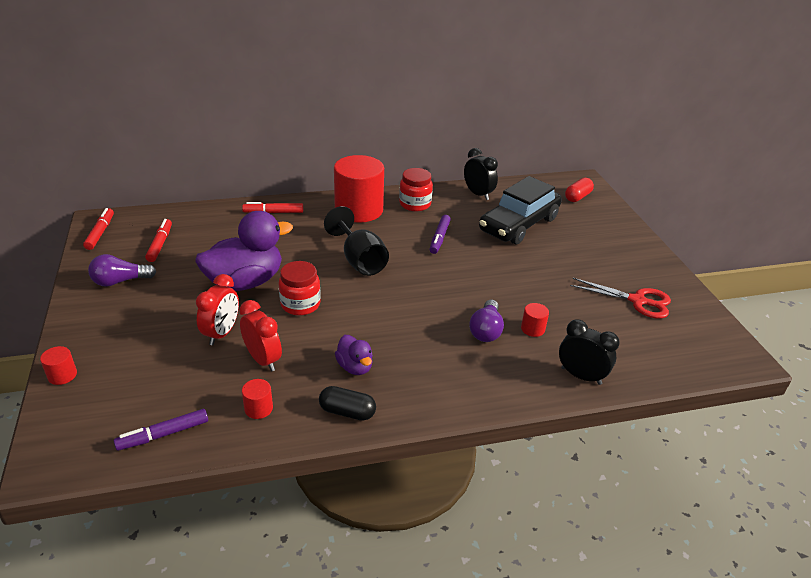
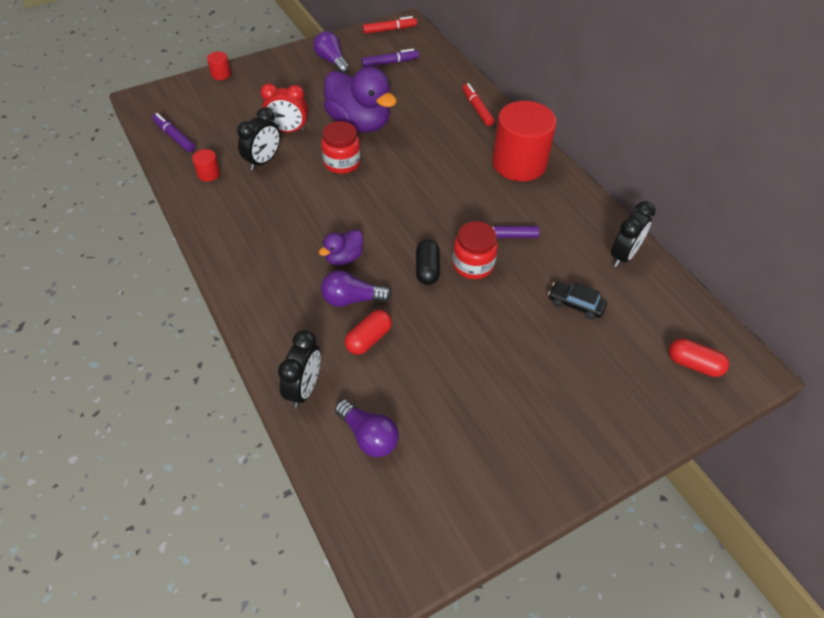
camera: 75 degrees right, 15 degrees up
red marker [145,219,172,262] -> purple marker [361,48,419,67]
red clock [239,300,282,371] -> black clock [237,108,280,170]
black capsule [319,386,376,421] -> black capsule moved to [416,239,440,285]
black goblet [324,206,389,276] -> none
purple duck [335,335,373,375] -> purple duck moved to [319,229,363,266]
red jar [399,168,433,211] -> red jar moved to [453,221,498,279]
black car [479,176,562,245] -> black car [548,282,607,320], size x0.43
red cylinder [521,303,549,337] -> red capsule [345,310,392,355]
red scissors [570,278,671,319] -> none
none -> purple light bulb [335,399,399,457]

